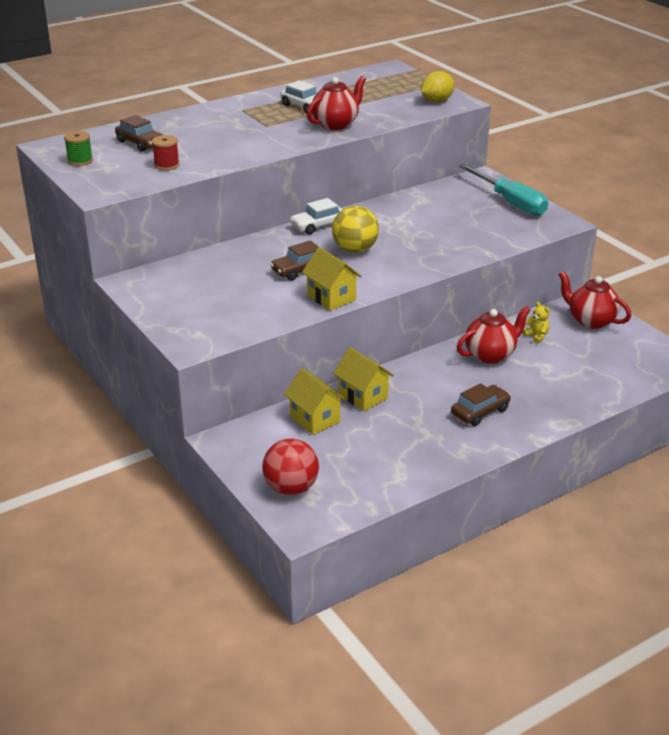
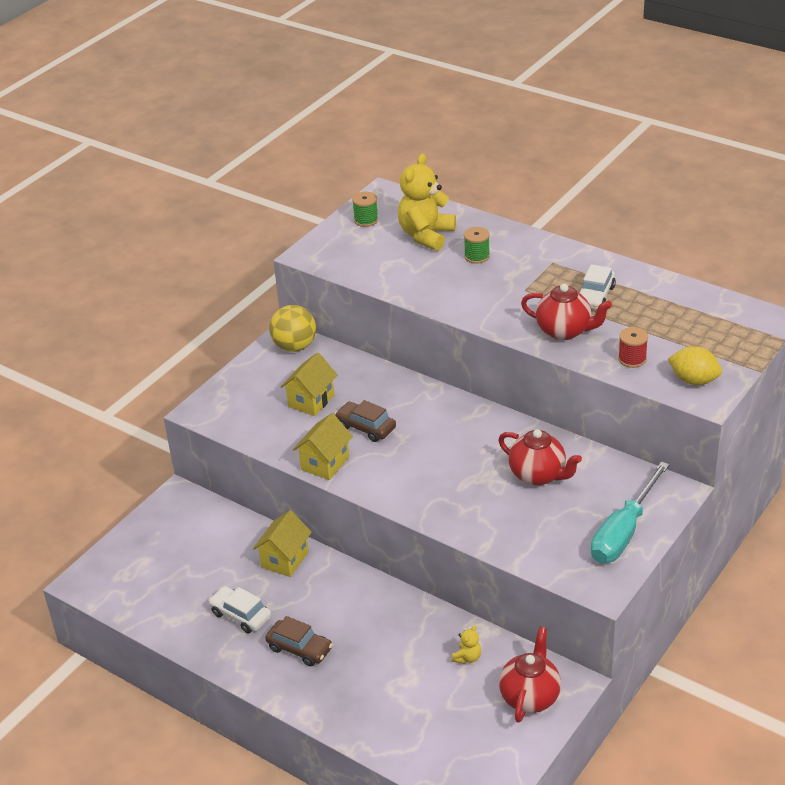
camera: 70 degrees right, 5 degrees up
brown car [115,115,162,152] -> yellow teddy bear [398,153,456,251]
red spool [152,135,180,170] -> red spool moved to [618,327,648,368]
red ball [262,438,319,495] -> none
yellow house [284,368,346,435] -> yellow house moved to [280,353,338,416]
white car [290,198,343,234] -> white car moved to [208,586,271,633]
yellow ball [332,206,379,253] -> yellow ball moved to [269,305,316,352]
red teapot [457,306,530,364] -> red teapot moved to [498,429,582,486]
none -> green spool [464,227,490,264]

